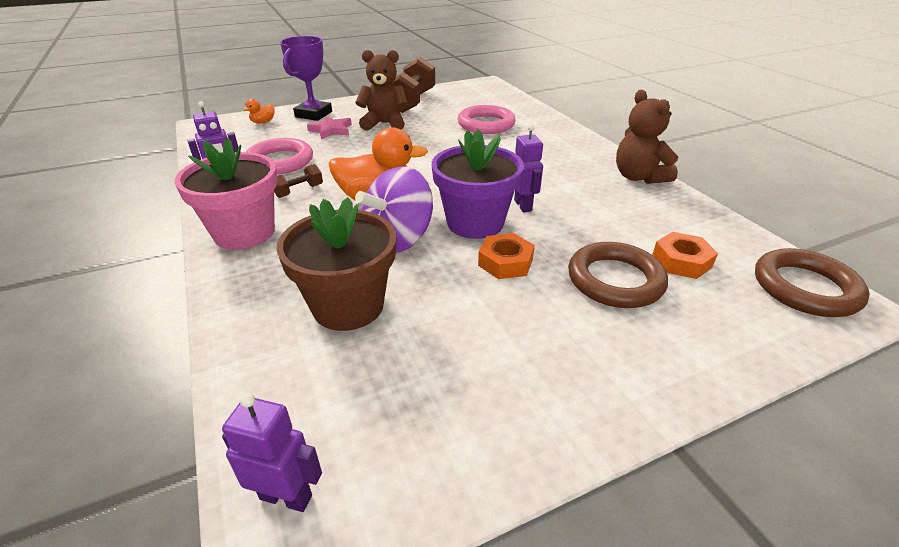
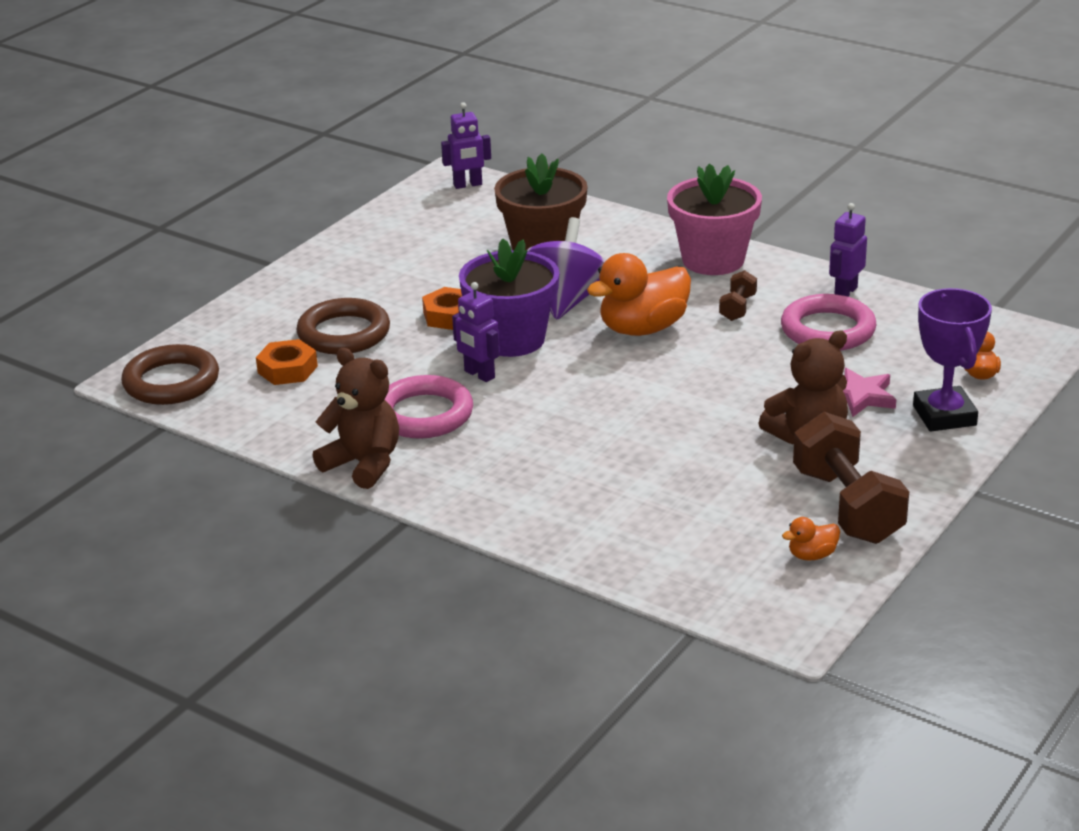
camera: 150 degrees right, 5 degrees down
pink ring [458,105,516,134] -> pink ring moved to [385,375,473,439]
none -> orange duck [782,517,840,560]

